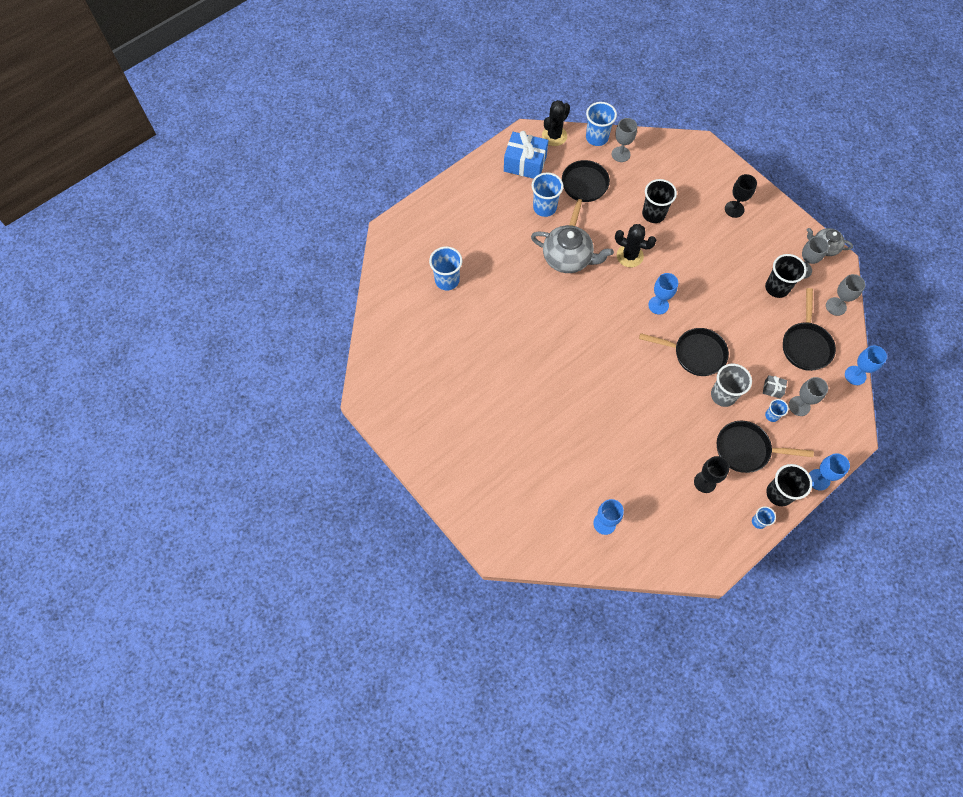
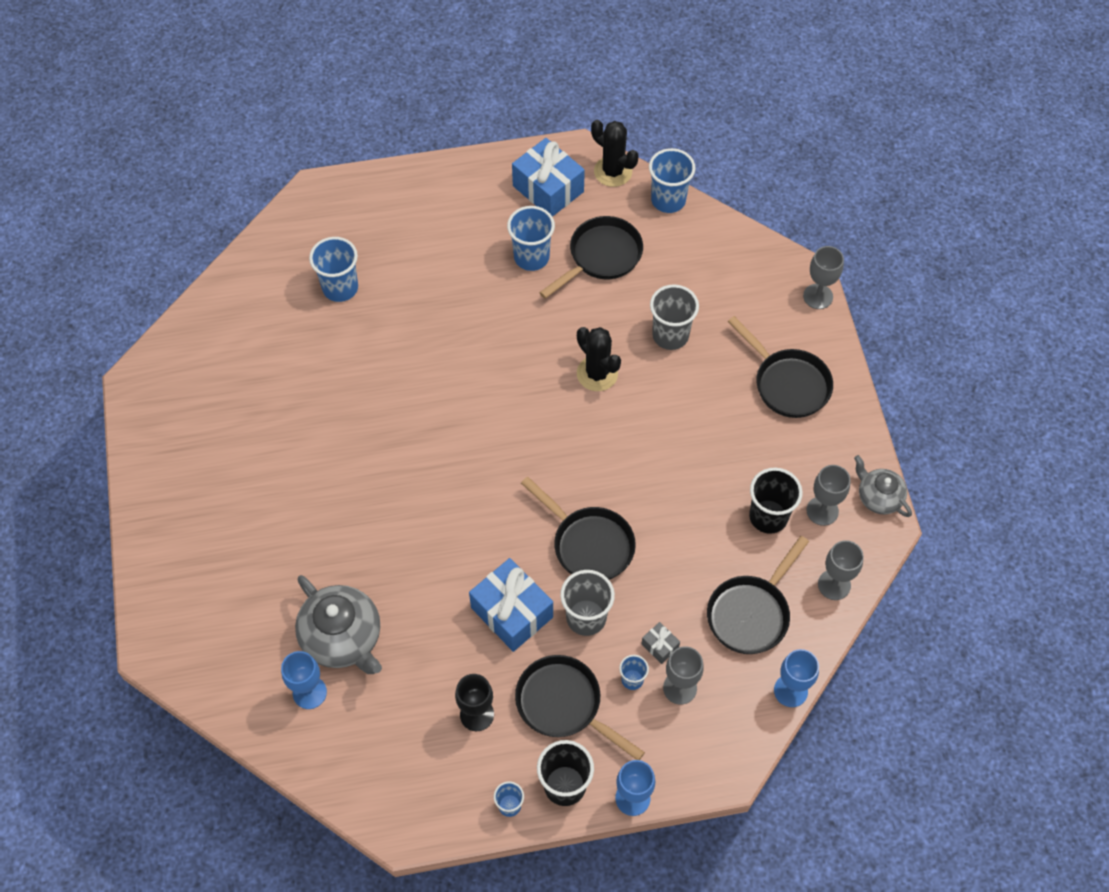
camera: 30 degrees right, 5 degrees down
grey teapot [531,225,614,273] -> grey teapot moved to [295,575,382,674]
black cactus [542,100,570,146] -> black cactus turned 60 degrees clockwise [591,120,639,187]
grey goblet [612,118,637,162] -> grey goblet moved to [803,246,844,309]
black cup [642,179,677,223] -> grey cup [650,284,699,350]
blue goblet [648,273,678,314] -> none
black goblet [725,174,757,218] -> black pan [728,316,833,418]
none -> blue gift [469,558,553,652]

